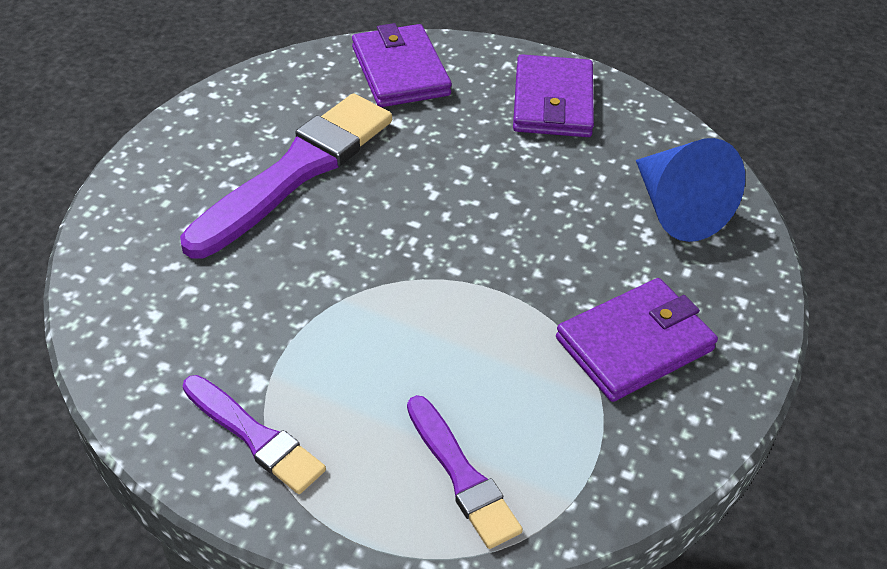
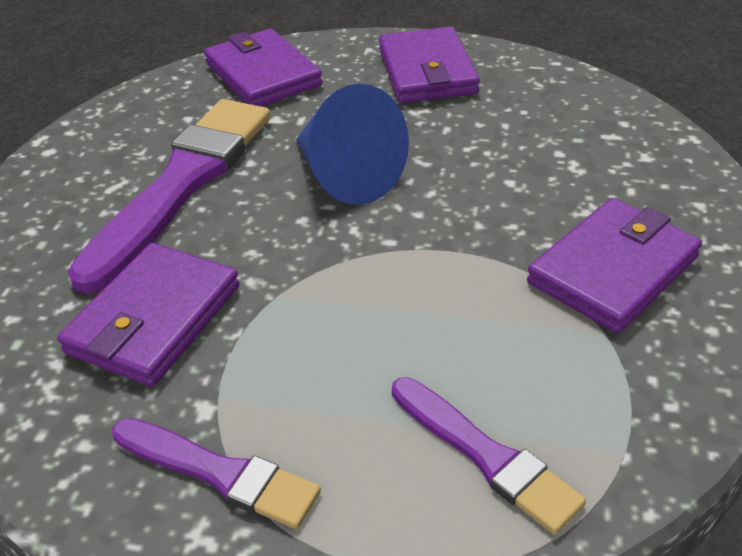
camera: 10 degrees left, 5 degrees down
blue cone [636,138,745,242] -> blue cone moved to [296,84,409,205]
none -> purple wallet [57,243,240,387]

